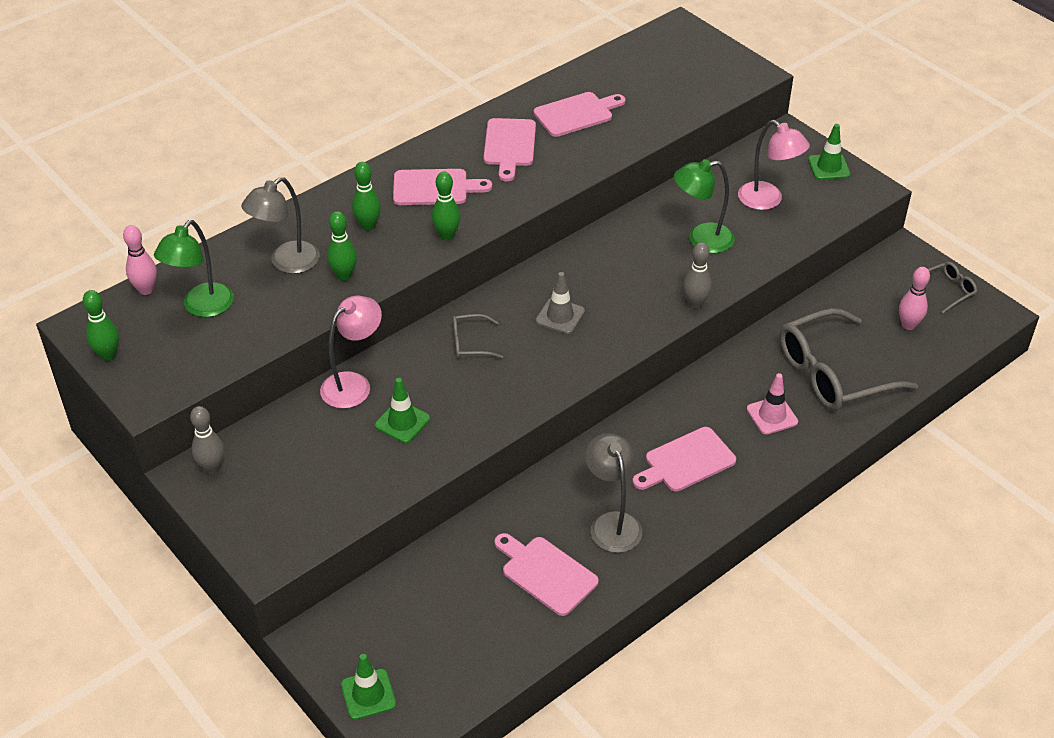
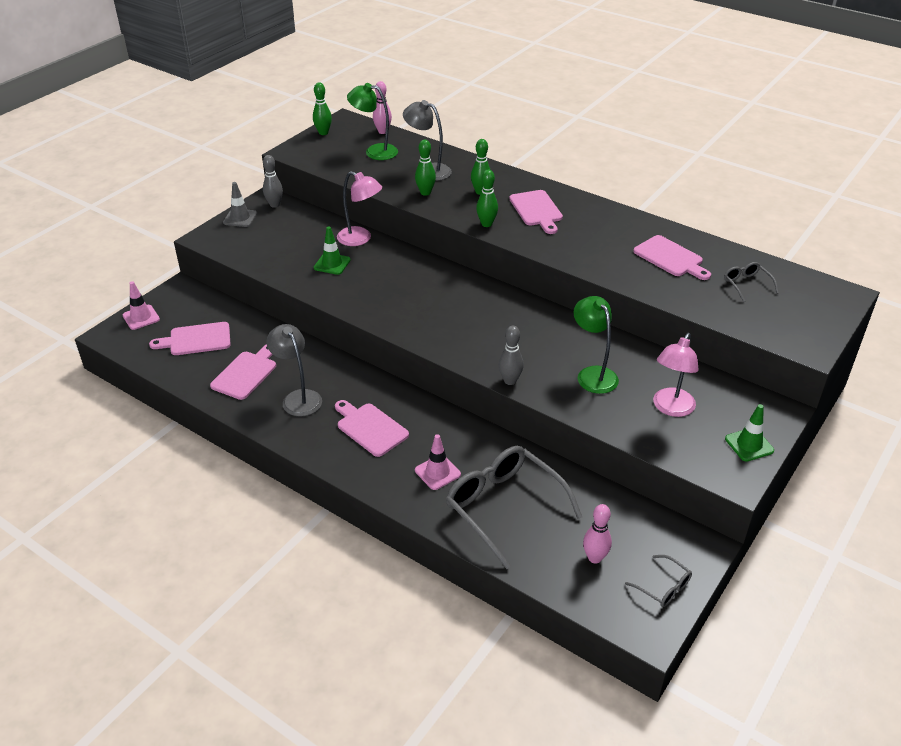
camera: 75 degrees right, 5 degrees down
green traffic cone [341,654,396,720] -> pink traffic cone [123,281,160,330]
grey glasses [453,314,503,358] -> grey glasses moved to [724,262,778,302]
pink cutting board [484,118,536,181] -> pink cutting board moved to [149,322,231,355]
grey traffic cone [535,272,585,334] -> grey traffic cone moved to [223,182,257,227]
grey lamp [585,433,642,553] -> grey lamp turned 90 degrees counterclockwise [267,324,322,417]

